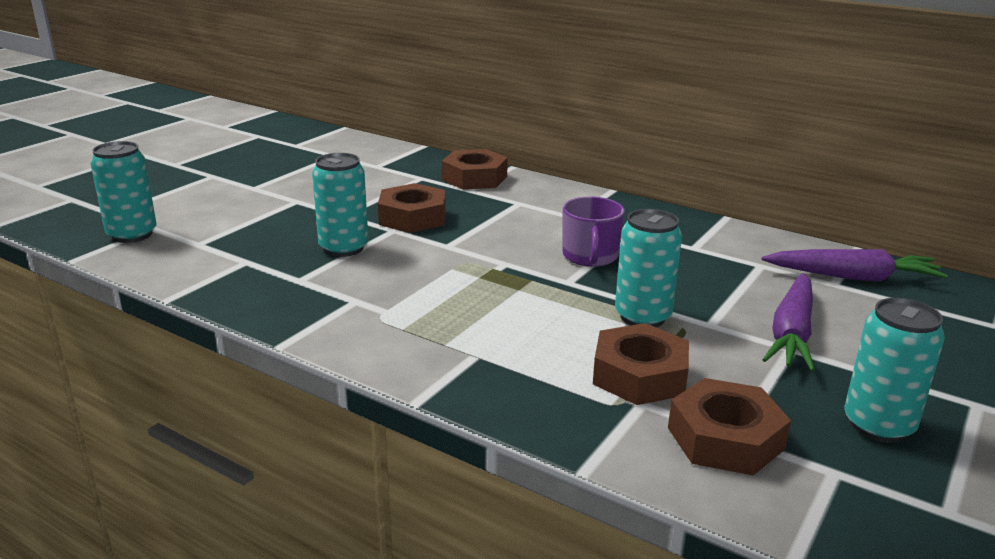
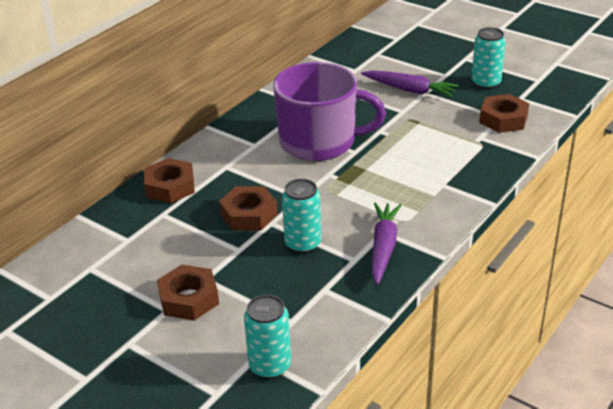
camera: 85 degrees left, 10 degrees up
purple mug [562,196,624,267] -> purple mug [273,62,386,161], size x2.08
brown nut [593,323,689,405] -> brown nut moved to [157,265,219,321]
turquoise can [615,209,682,327] -> none
purple carrot [761,249,948,281] -> purple carrot moved to [372,202,402,285]

